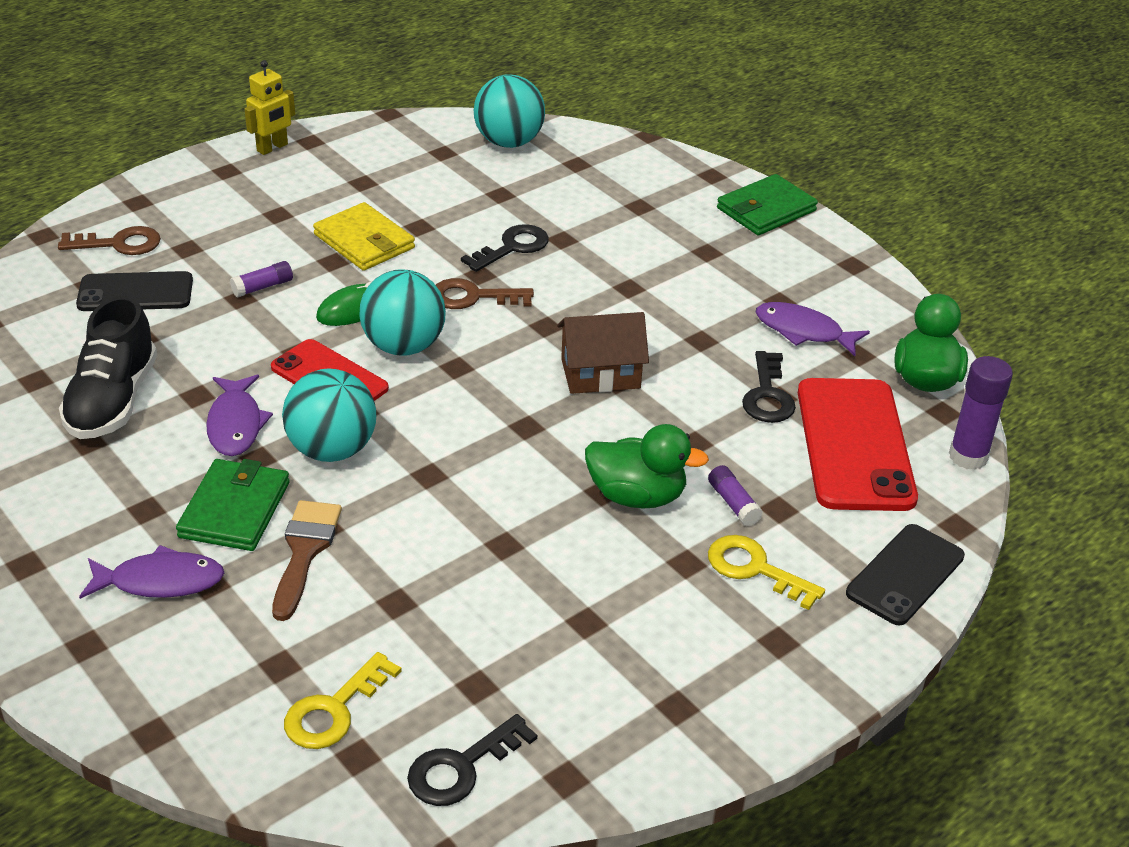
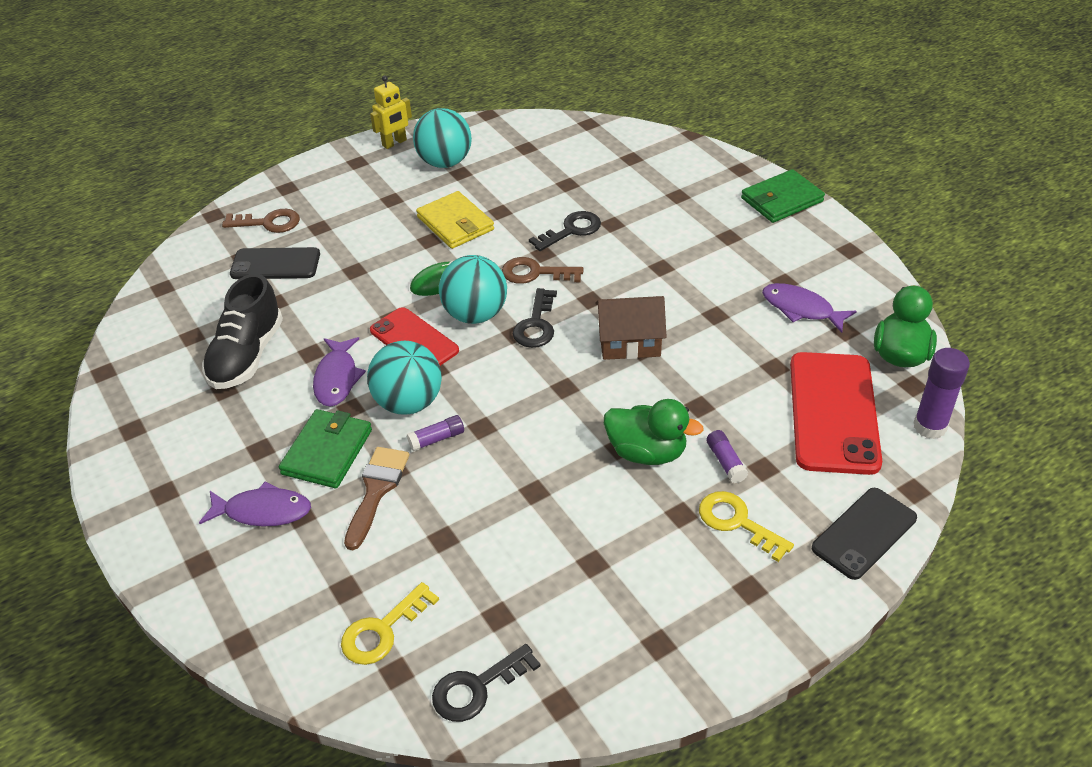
camera: 10 degrees right, 5 degrees up
purple glue stick [230,261,293,297] -> purple glue stick moved to [407,415,464,451]
turquoise ball [474,74,545,148] -> turquoise ball moved to [413,108,472,168]
black key [742,351,796,423] -> black key moved to [513,288,557,348]

